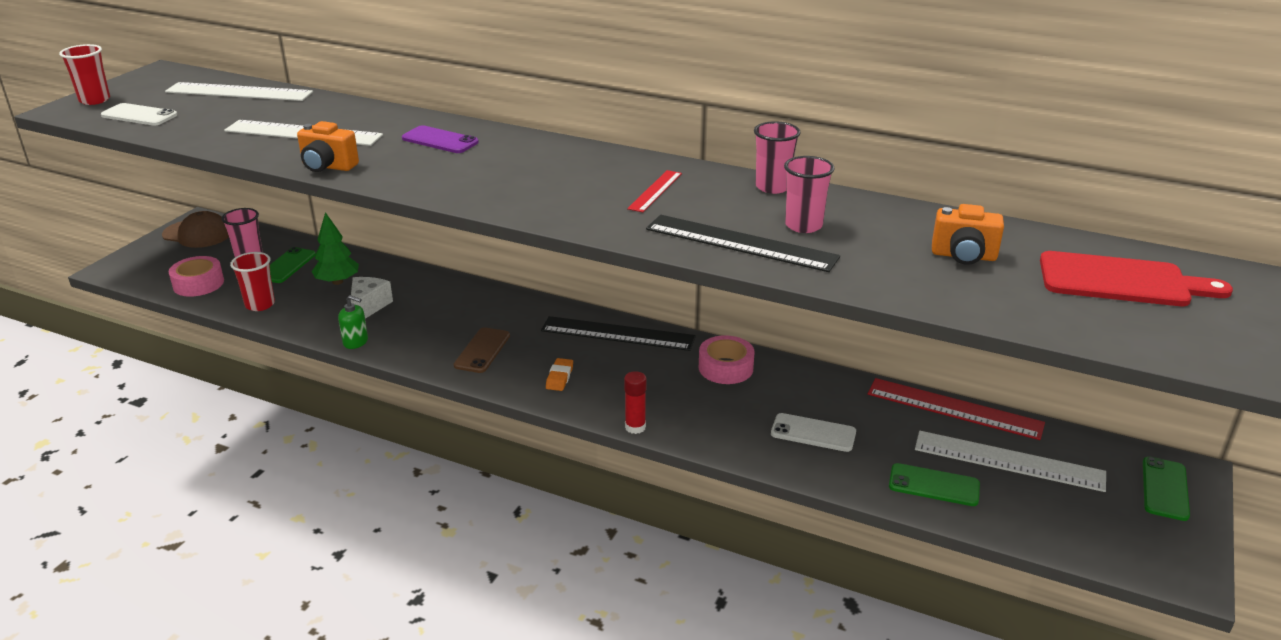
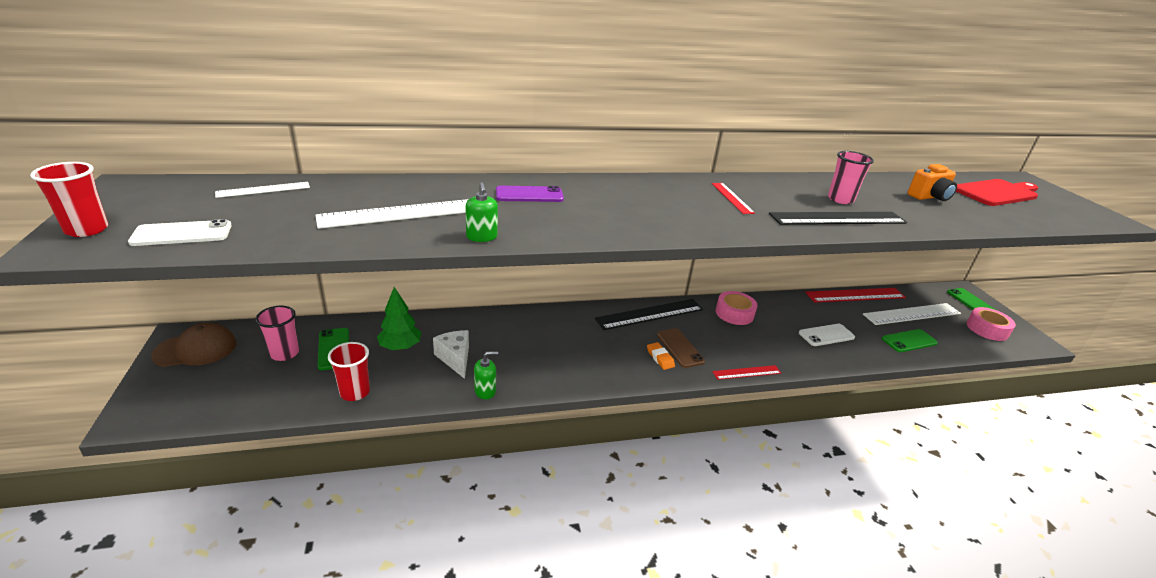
camera: 40 degrees left, 0 degrees up
white ruler [165,82,313,101] -> white ruler [215,182,310,198], size x0.55
pink tape [169,256,224,297] -> pink tape moved to [967,307,1016,341]
orange camera [297,121,359,172] -> green soap dispenser [465,182,498,242]
brown phone [454,327,510,373] -> brown phone moved to [657,328,705,368]
red glue stick [624,371,646,434] -> red ruler [712,365,781,380]
pink cup [754,121,801,194] -> none

